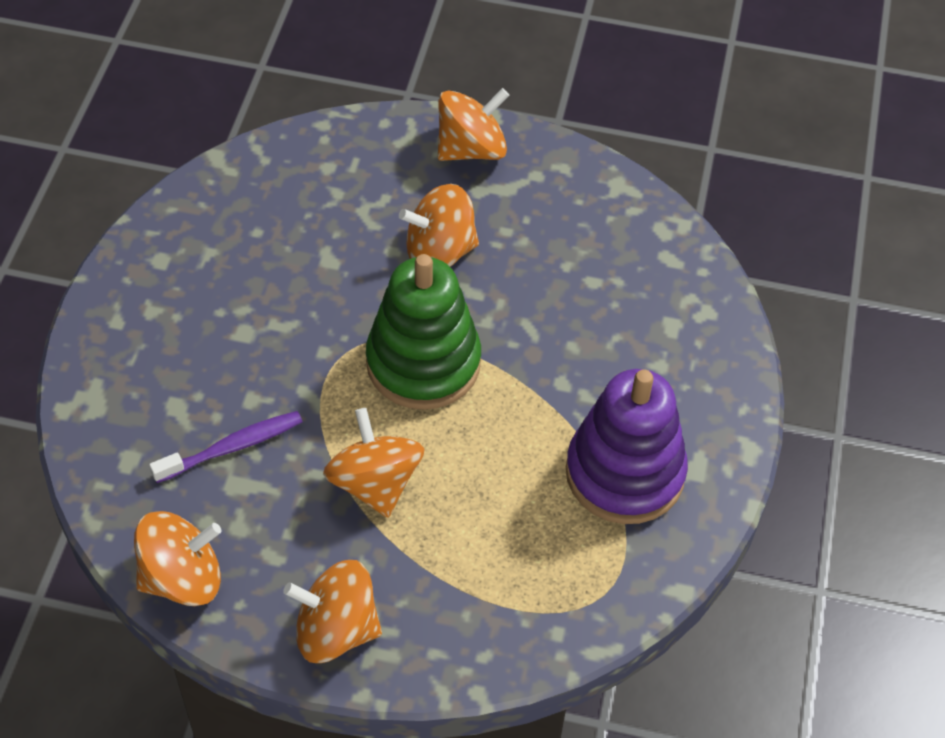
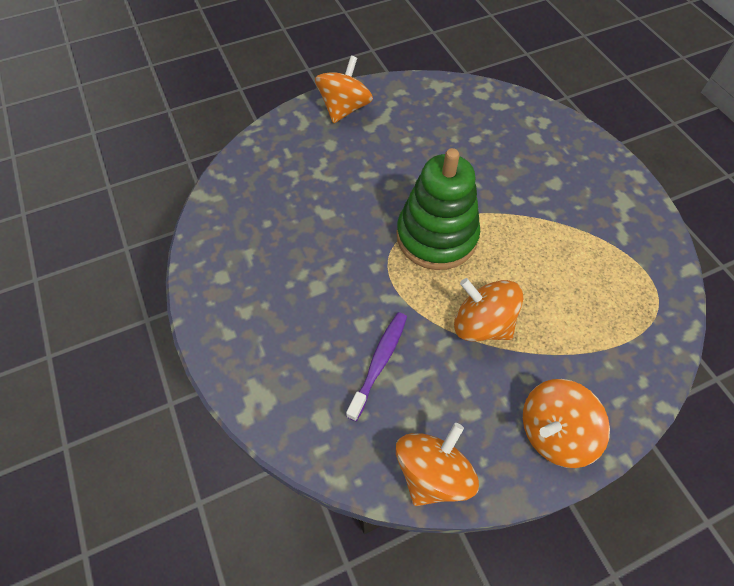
camera: 35 degrees left, 5 degrees up
orange spinning top [399,184,479,267] -> none
purple stacking toy [566,369,688,524] -> none

